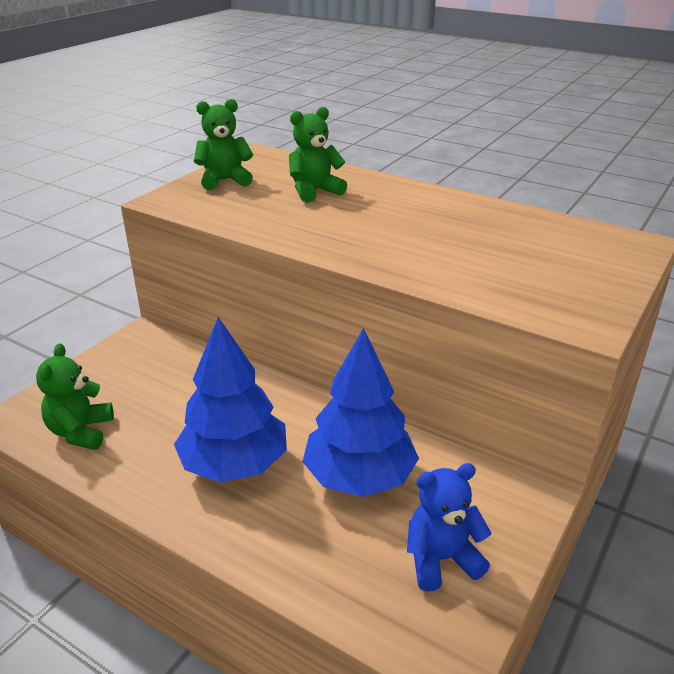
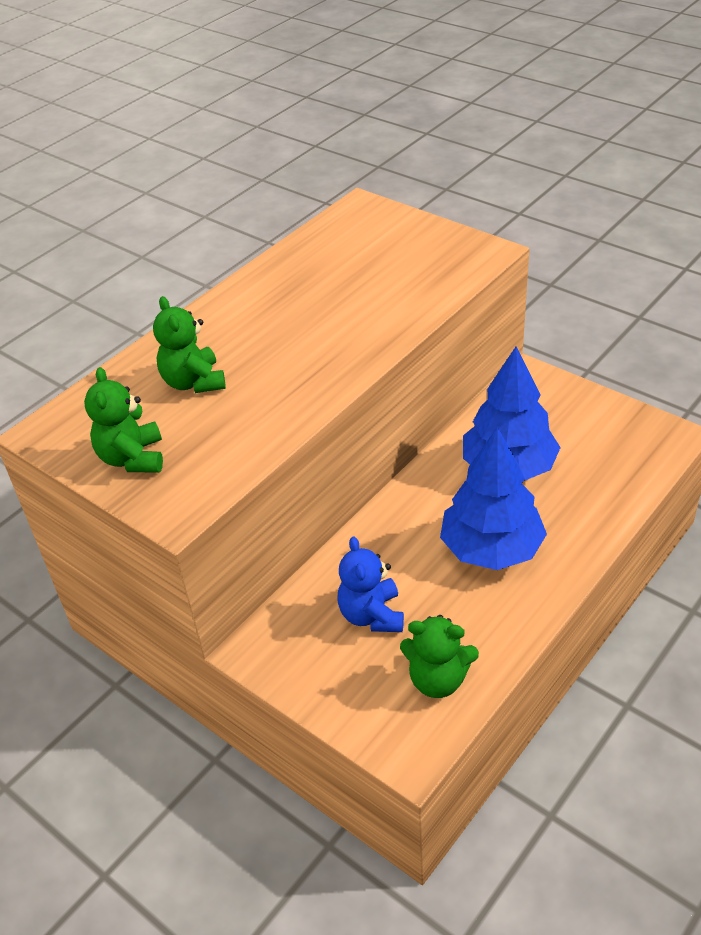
camera: 80 degrees left, 10 degrees up
blue teddy bear [407,463,491,591] -> blue teddy bear moved to [338,537,404,632]

